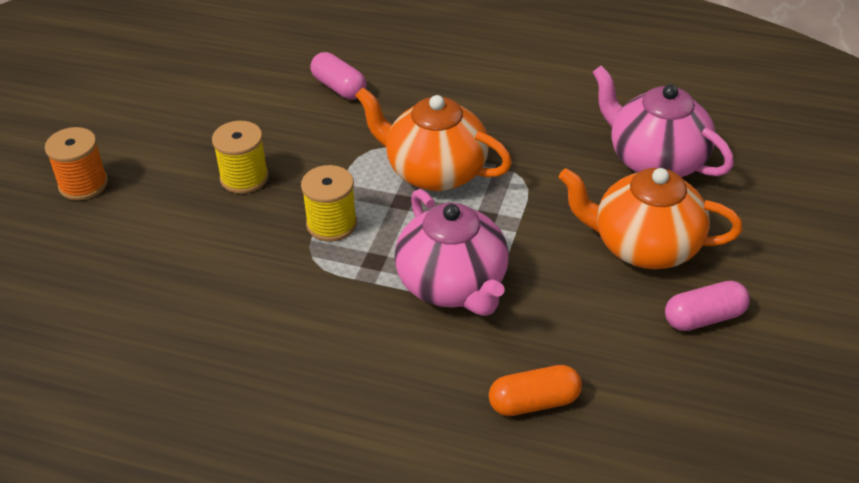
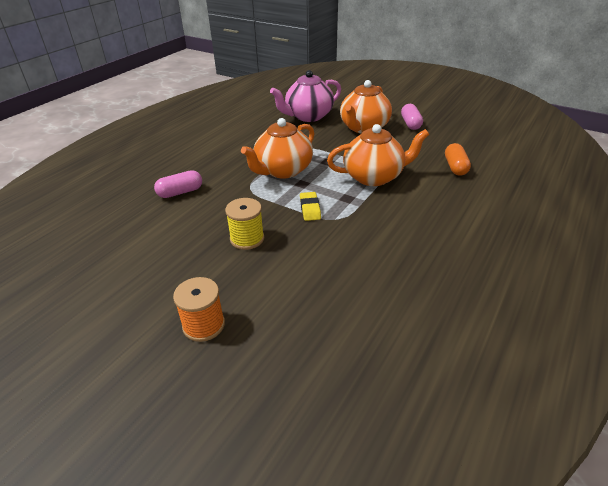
camera: 75 degrees left, 5 degrees down
yellow spool [301,165,357,242] -> yellow eraser [300,192,321,221]
pink teapot [395,189,509,316] -> orange teapot [327,124,429,186]

